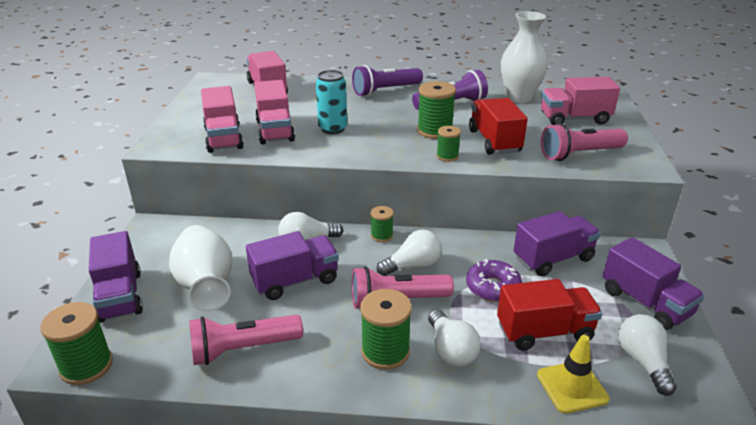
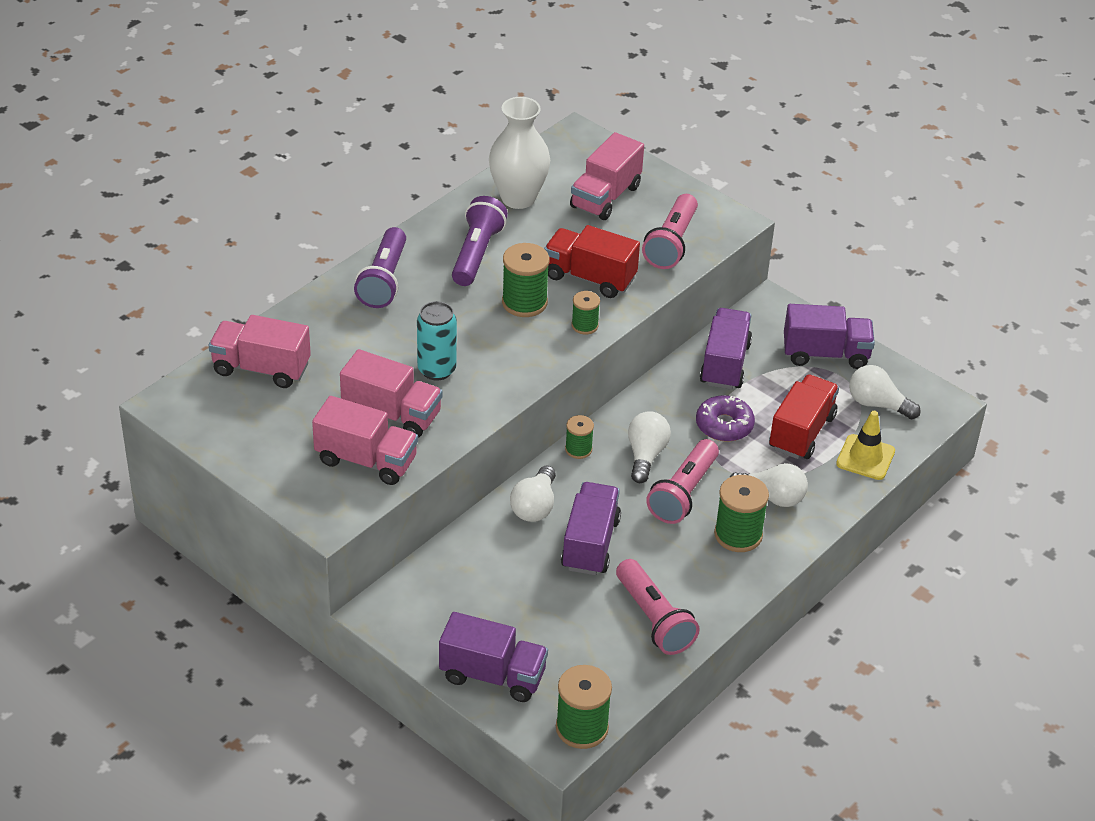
camera: 55 degrees left, 10 degrees up
white vase [169,225,232,312] -> none
pink flashlight [189,315,303,365] -> pink flashlight turned 45 degrees counterclockwise [616,559,700,655]

